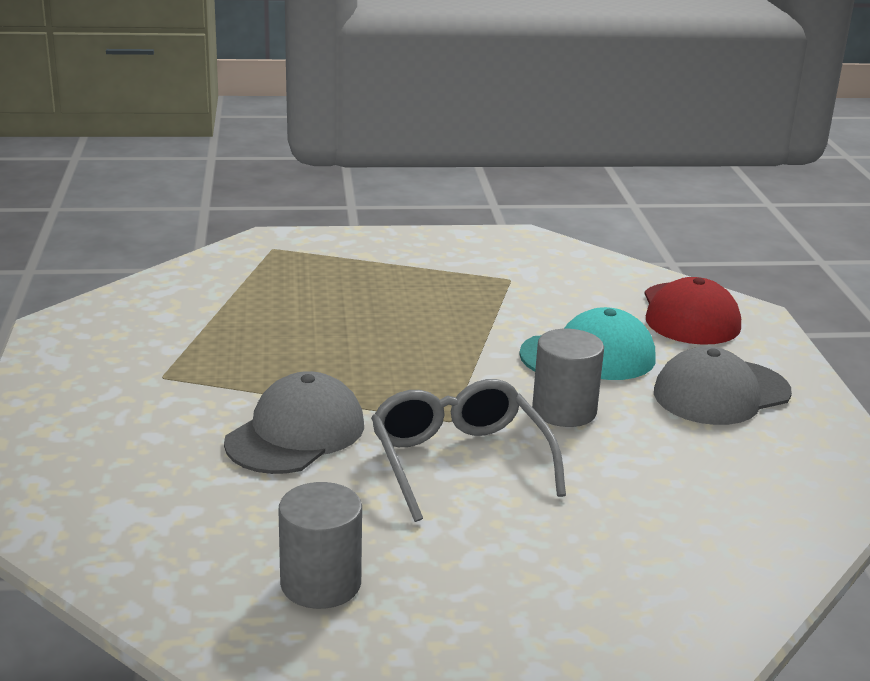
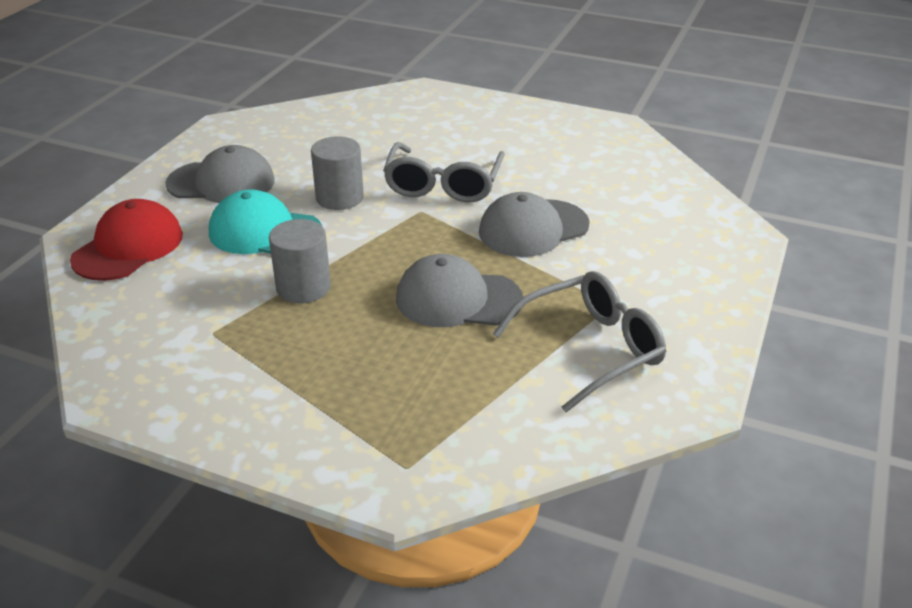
camera: 150 degrees left, 10 degrees up
grey cylinder [278,482,362,609] -> grey cylinder moved to [269,219,331,303]
none -> grey cap [396,254,523,327]
none -> grey glasses [493,271,666,412]

